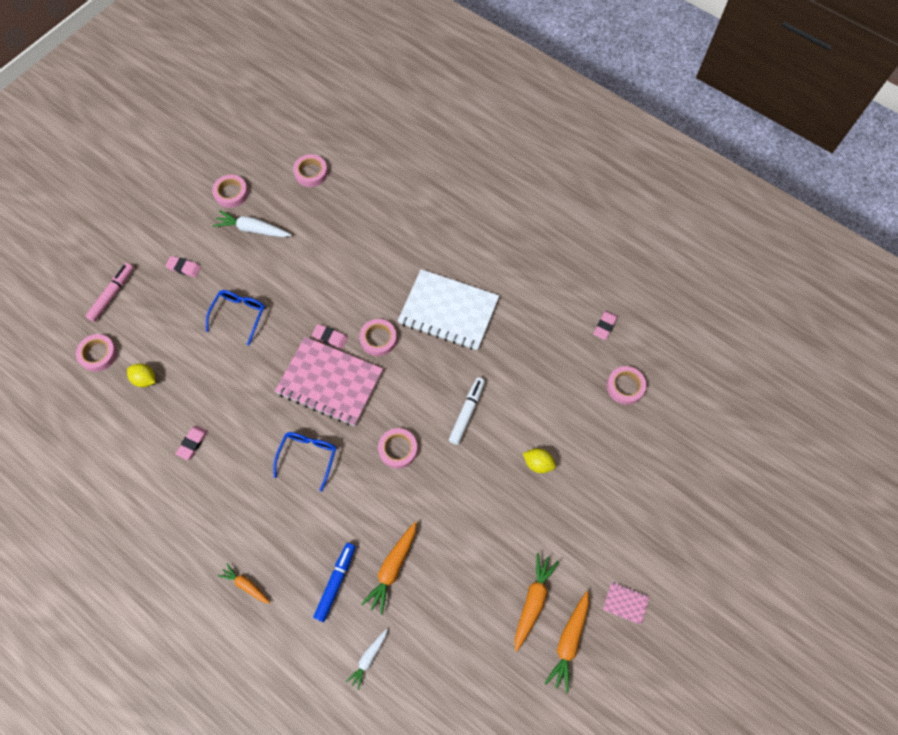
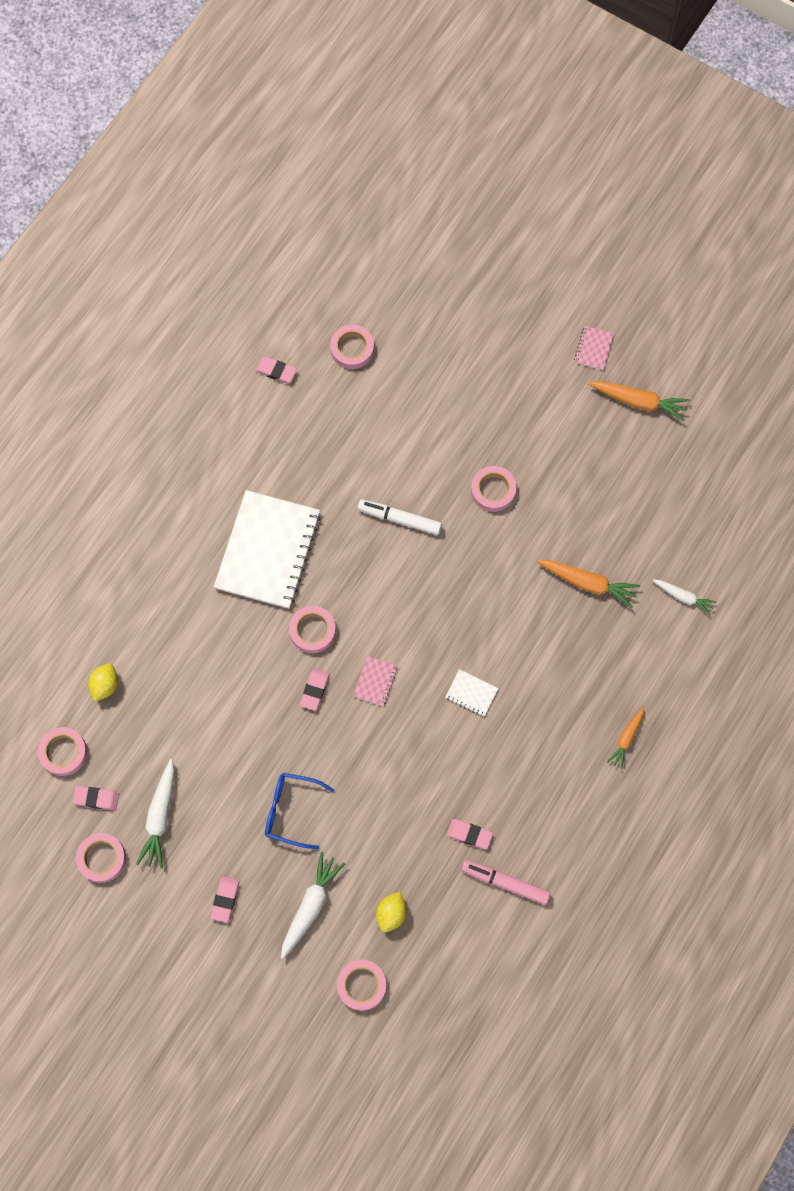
camera: 95 degrees left, 5 degrees up
pink marker [85,263,134,322] -> pink marker moved to [461,860,550,905]
blue glasses [273,432,336,492] -> white notebook [445,669,499,717]
pink notebook [275,337,383,426] -> pink notebook [353,656,398,706], size x0.40
blue marker [313,543,356,622] -> none
pink tape [378,428,418,469] -> pink tape moved to [471,466,516,512]
orange carrot [515,553,559,652] -> none
yellow lemon [523,448,556,473] -> yellow lemon moved to [88,663,118,702]
none -> pink eraser [73,786,119,810]
none -> white carrot [281,852,345,959]

